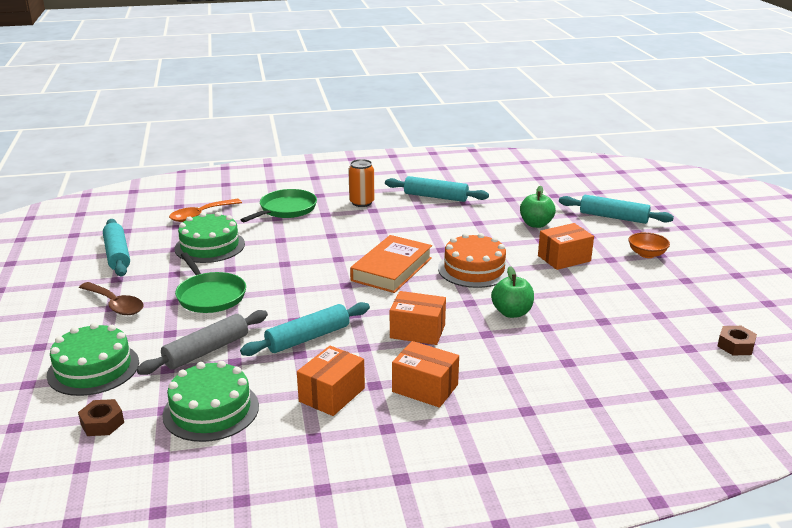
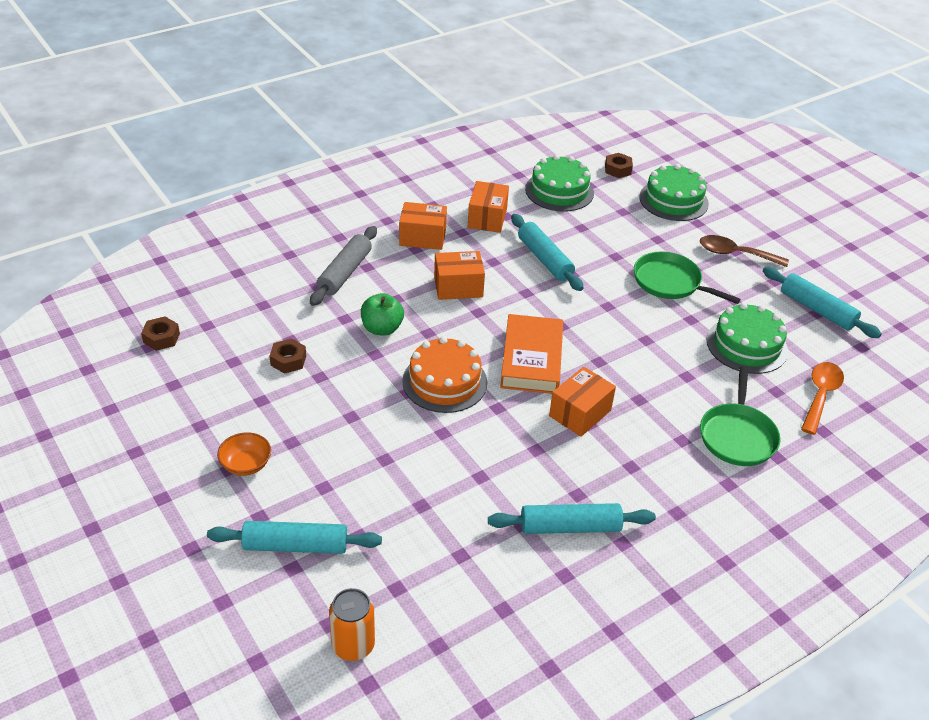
camera: 155 degrees right, 15 degrees up
grey rolling pin [137,310,268,375] -> grey rolling pin moved to [310,226,377,306]
turquoise rolling pin [240,302,370,356] -> turquoise rolling pin turned 60 degrees counterclockwise [511,214,584,291]
orange can [348,159,375,207] -> orange can moved to [329,588,375,661]
green apple [520,186,556,228] -> none
orange box [538,223,594,270] -> orange box moved to [549,367,616,437]
none -> brown nut [270,338,306,374]

